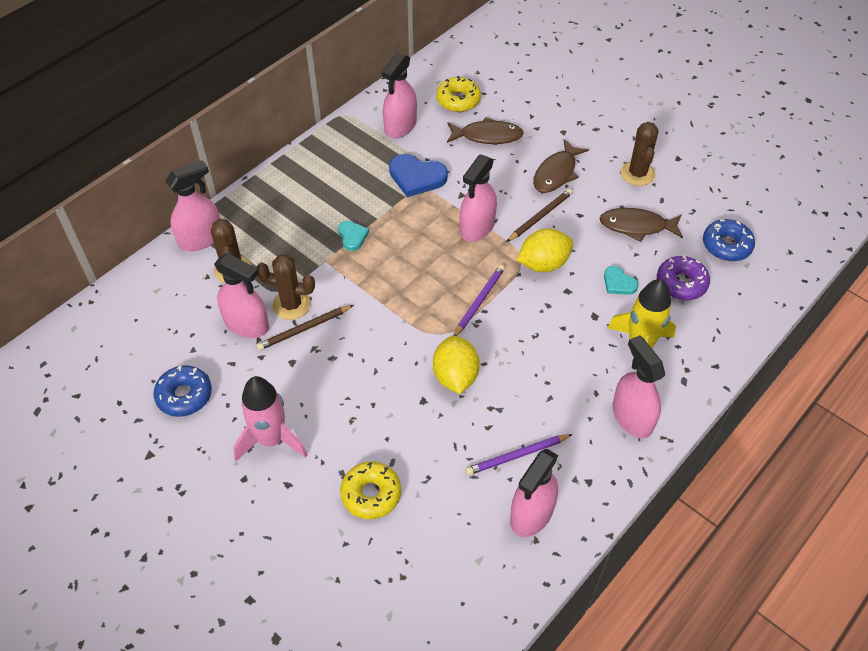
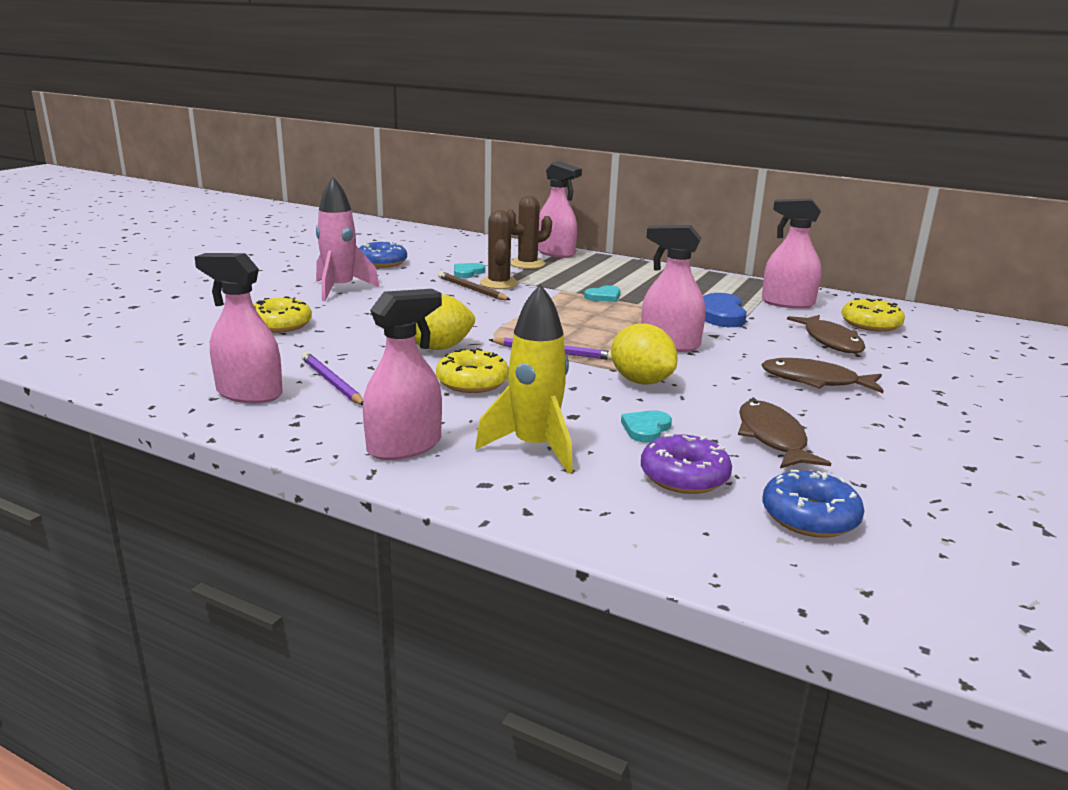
camera: 75 degrees right, 30 degrees down
pink spray bottle [214,253,269,338] -> turquoise heart [454,263,485,278]
brown pencil [507,189,573,242] -> none
brown cactus [621,122,659,186] -> none
none -> yellow donut [436,348,509,393]

